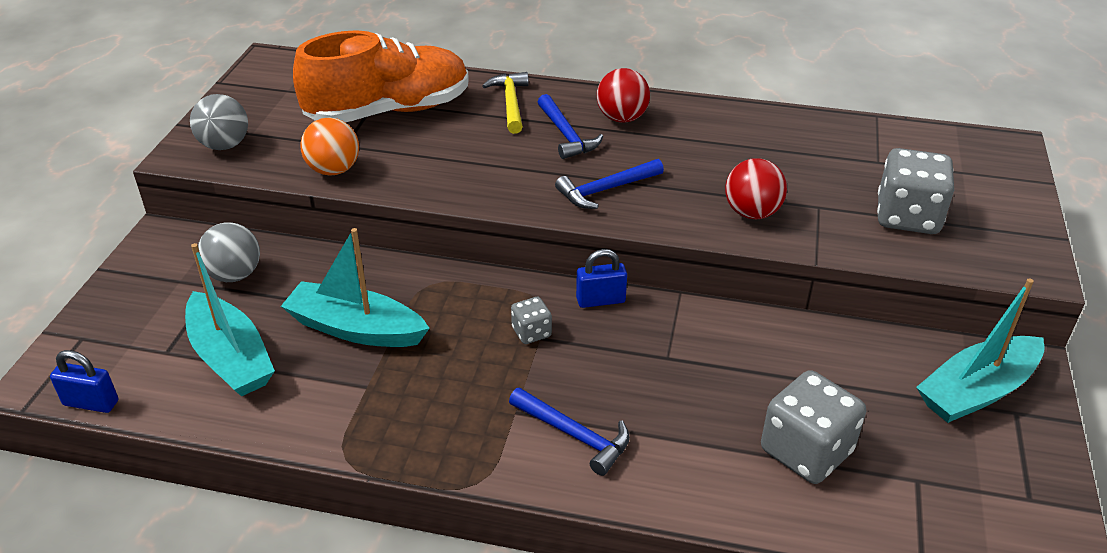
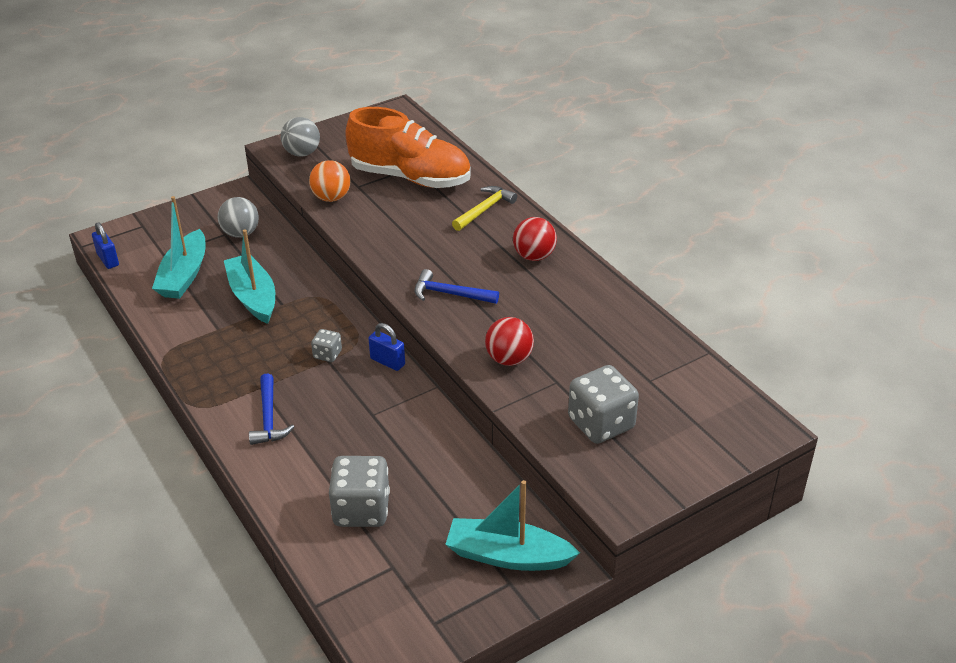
camera: 45 degrees right, 0 degrees up
blue hammer [538,94,603,159] -> none

